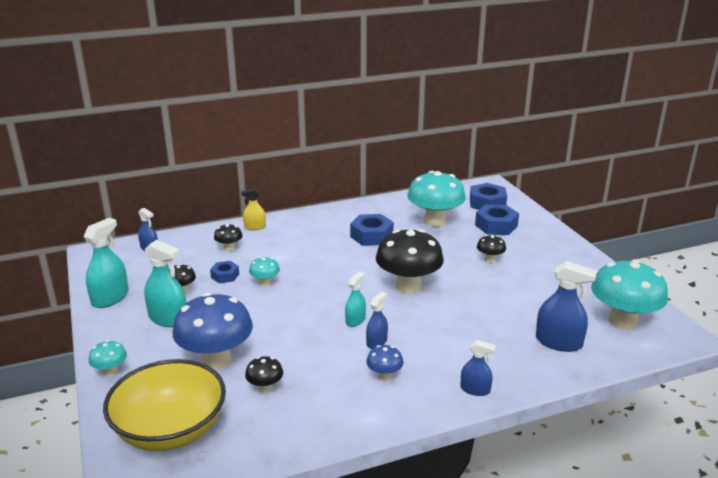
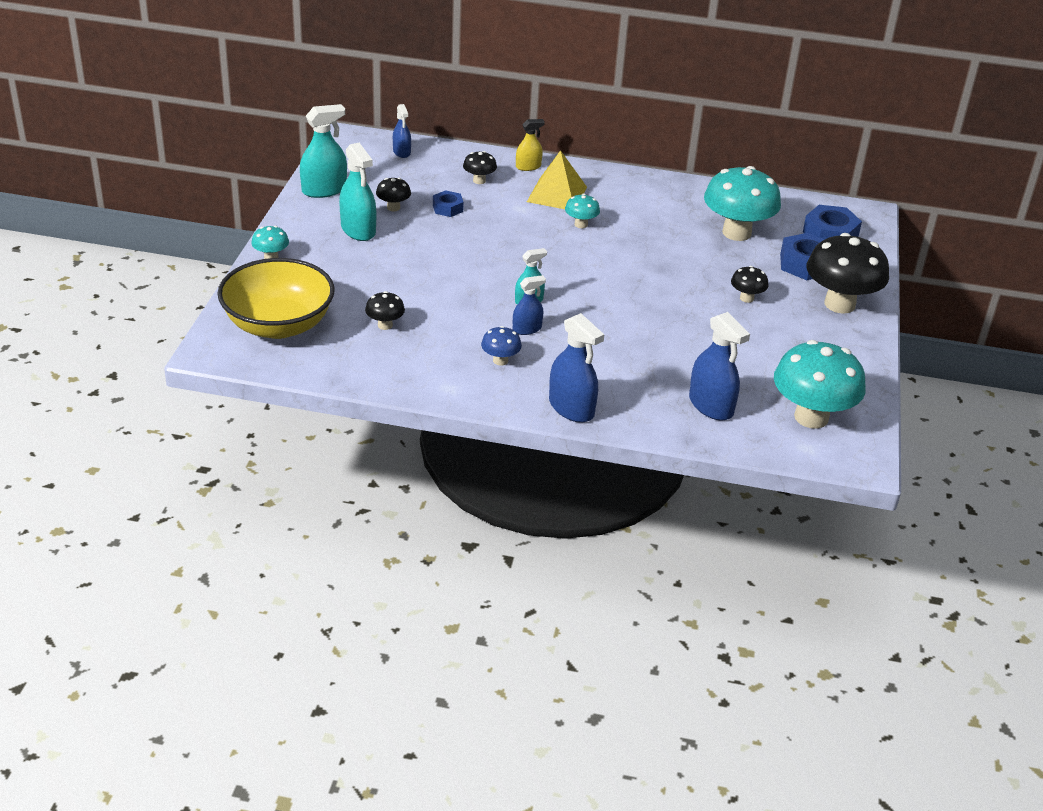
camera: 30 degrees right, 10 degrees up
blue mushroom [173,293,253,369] -> none
yellow spray bottle [241,189,266,230] -> yellow spray bottle turned 135 degrees clockwise [516,119,545,171]
turquoise mushroom [249,257,280,286] -> turquoise mushroom moved to [565,194,600,228]
blue nut [350,214,394,246] -> none
black mushroom [376,229,444,294] -> black mushroom moved to [807,233,889,314]
blue spray bottle [460,340,496,396] -> blue spray bottle [549,313,604,423], size x1.69
none -> yellow pyramid [527,150,587,209]

